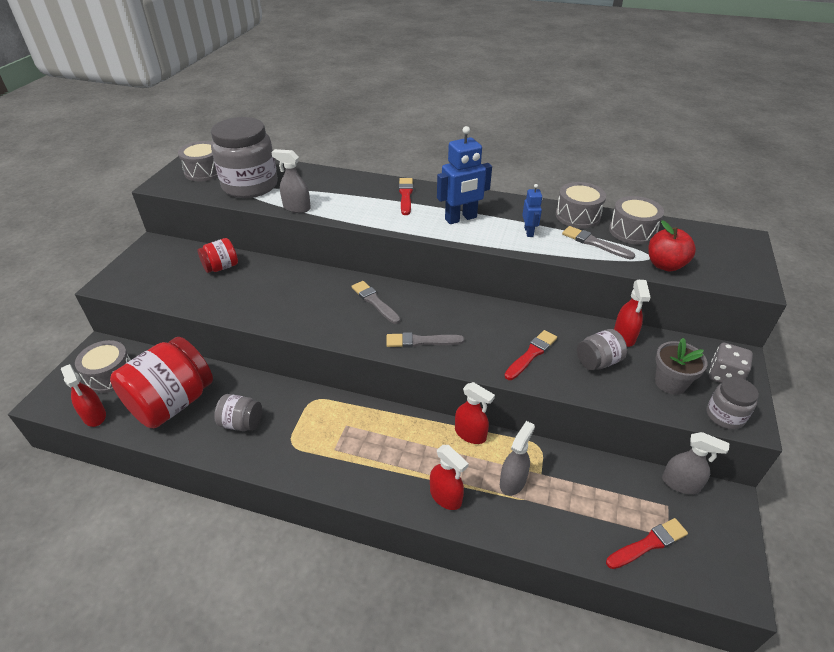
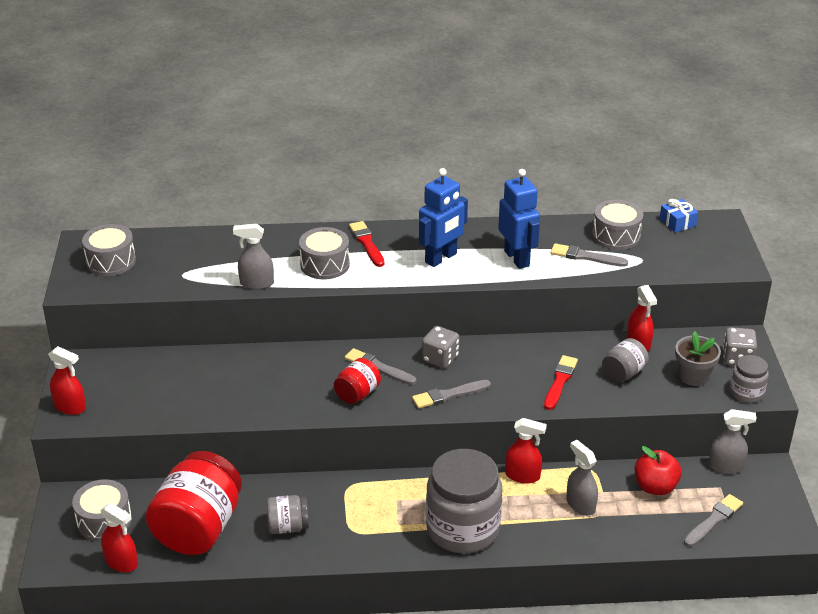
camera: 20 degrees left, 5 degrees down
red jar [197,238,238,273] -> red jar moved to [334,358,381,404]
grey jar [211,117,278,198] -> grey jar moved to [426,449,502,553]
red spray bottle [430,445,469,510] -> red spray bottle moved to [48,346,86,415]
grey spray bottle [500,421,535,496] -> grey spray bottle turned 45 degrees counterclockwise [566,440,598,516]
blue robot [522,184,542,237] -> blue robot [498,169,540,269], size x1.84
grey drum [556,182,606,228] -> grey drum moved to [299,227,350,279]
red brush [606,518,688,569] -> grey brush [684,494,743,547]
red apple [648,220,696,272] -> red apple moved to [635,446,682,495]
none -> grey dice [422,326,459,369]
none -> blue gift [660,199,698,233]

